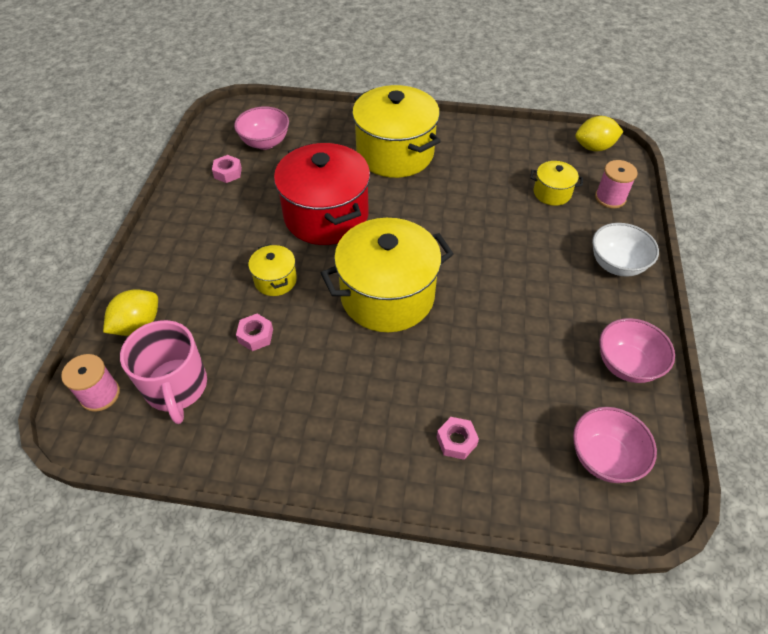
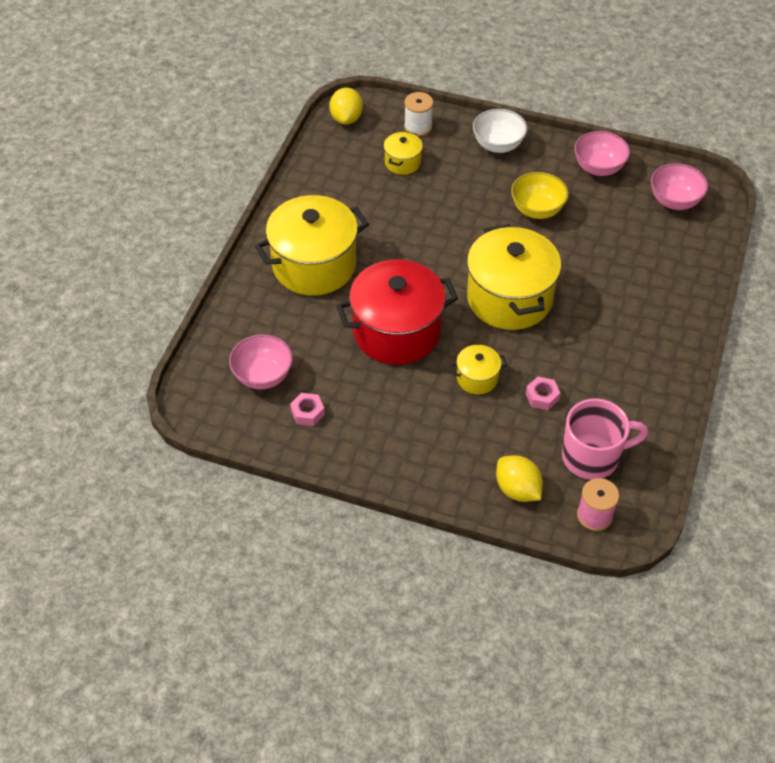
camera: 80 degrees left, 0 degrees up
pink nut [437,417,479,460] -> none
pink spool [595,160,638,208] -> white spool [404,92,433,136]
none -> yellow bowl [511,172,568,219]

